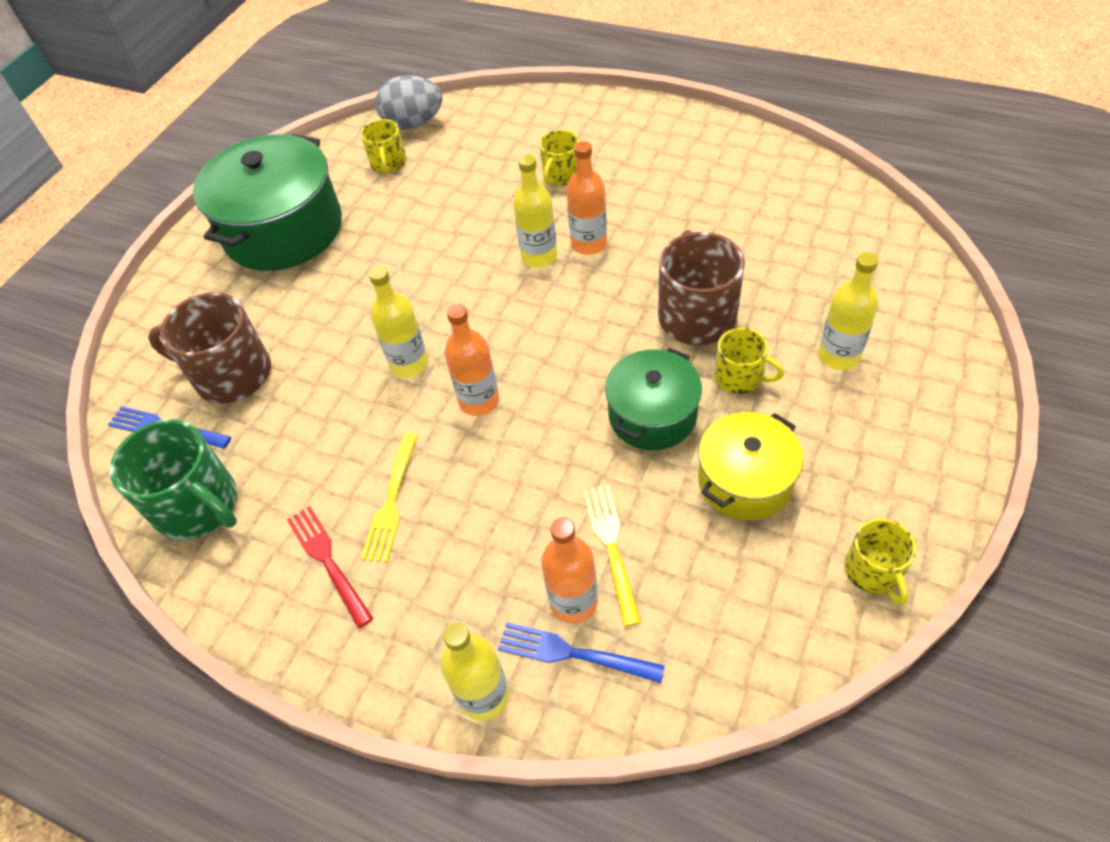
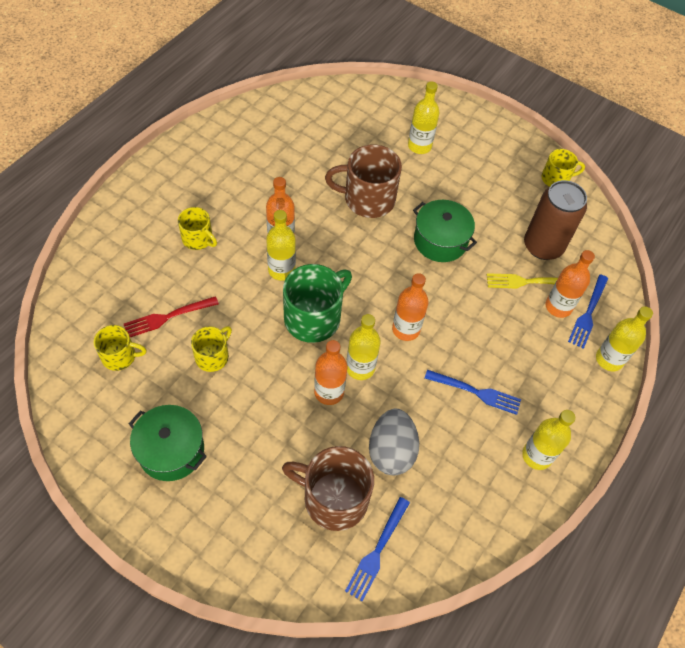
camera: 90 degrees left, 5 degrees up
green mug [109,419,237,540] -> green mug moved to [283,264,352,343]
brown mug [148,292,271,403] -> brown mug turned 90 degrees clockwise [282,446,374,531]
green pot [193,134,342,271] -> green pot [129,405,207,481], size x0.59
red fork [287,506,373,628] -> red fork moved to [124,296,219,337]
yellow fork [361,433,418,563] -> blue fork [425,370,521,415]
grey egg [376,75,442,129] -> grey egg moved to [369,409,419,475]
yellow pot [698,412,803,520] -> none
yellow mug [715,328,784,394] -> yellow mug moved to [191,326,232,372]
none -> orange bottle [314,340,347,405]
none -> yellow bottle [522,410,575,470]
none -> brown can [524,180,587,260]

